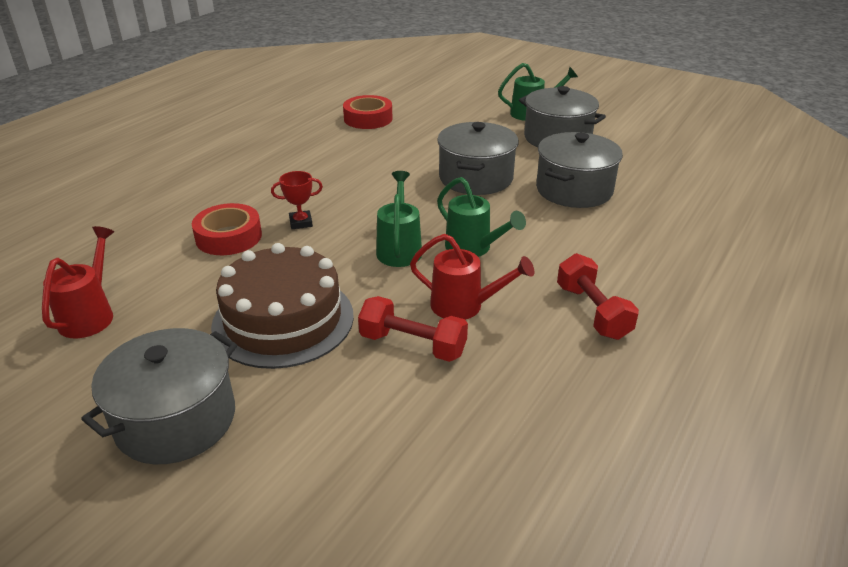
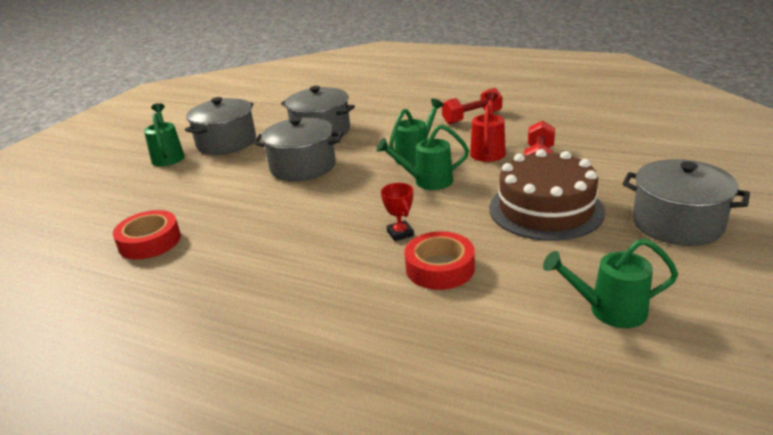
camera: 95 degrees left, 5 degrees down
red watering can [42,226,114,338] -> green watering can [543,238,678,328]

